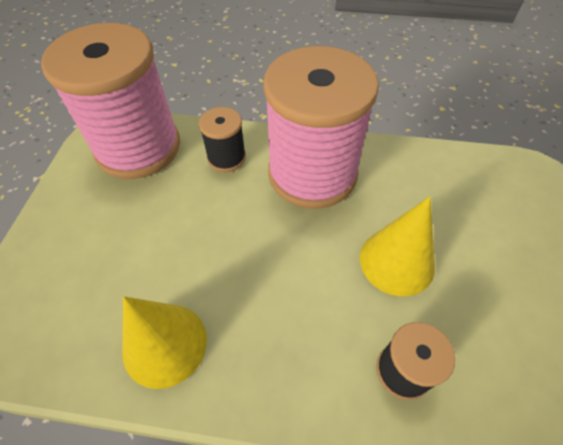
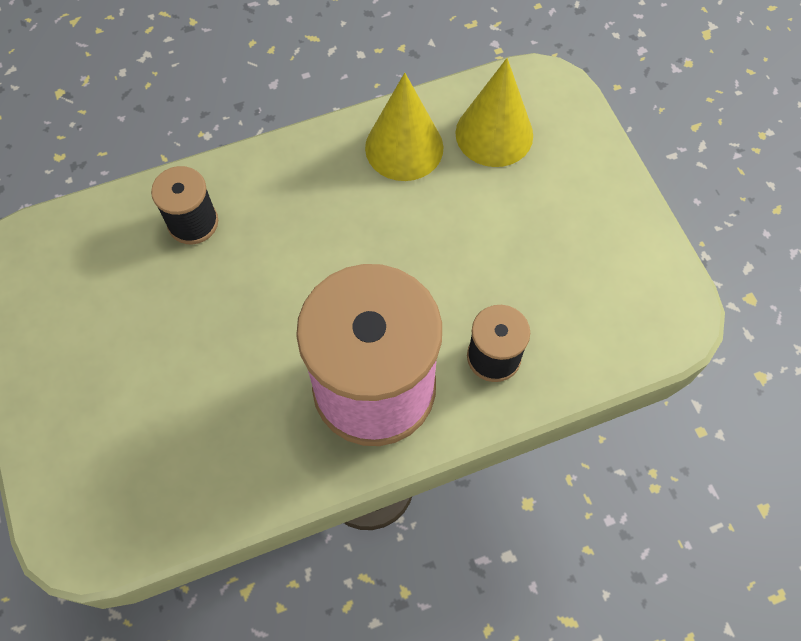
camera: 150 degrees right, 10 degrees up
pink spool [41,23,180,179] -> none
yellow cone [360,196,435,296] -> yellow cone moved to [455,58,533,167]

